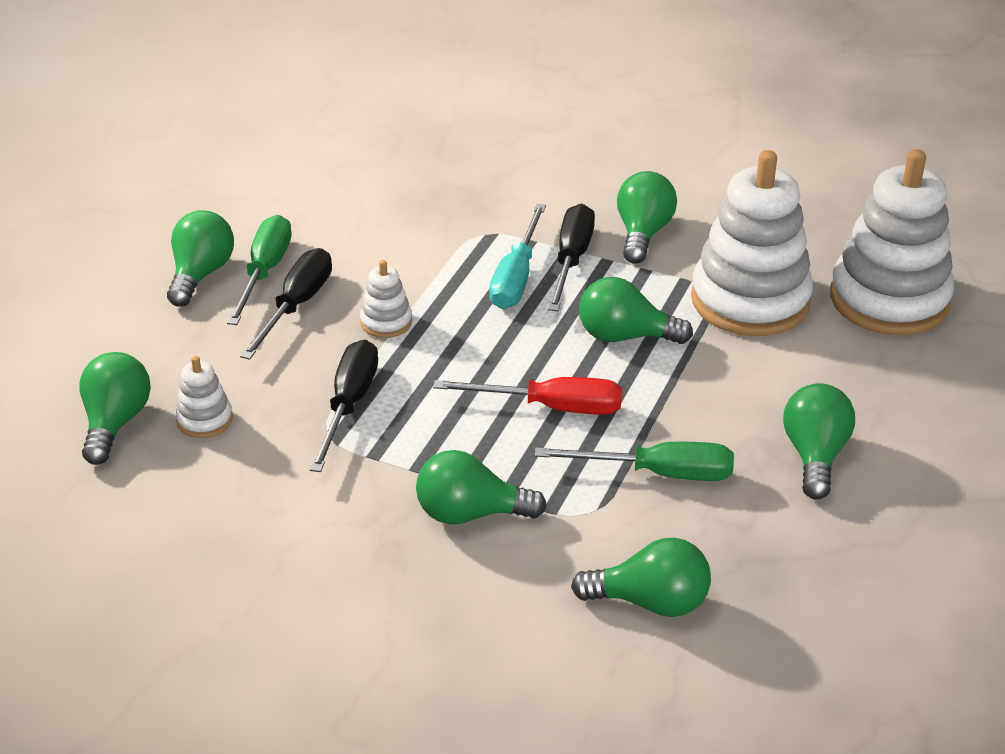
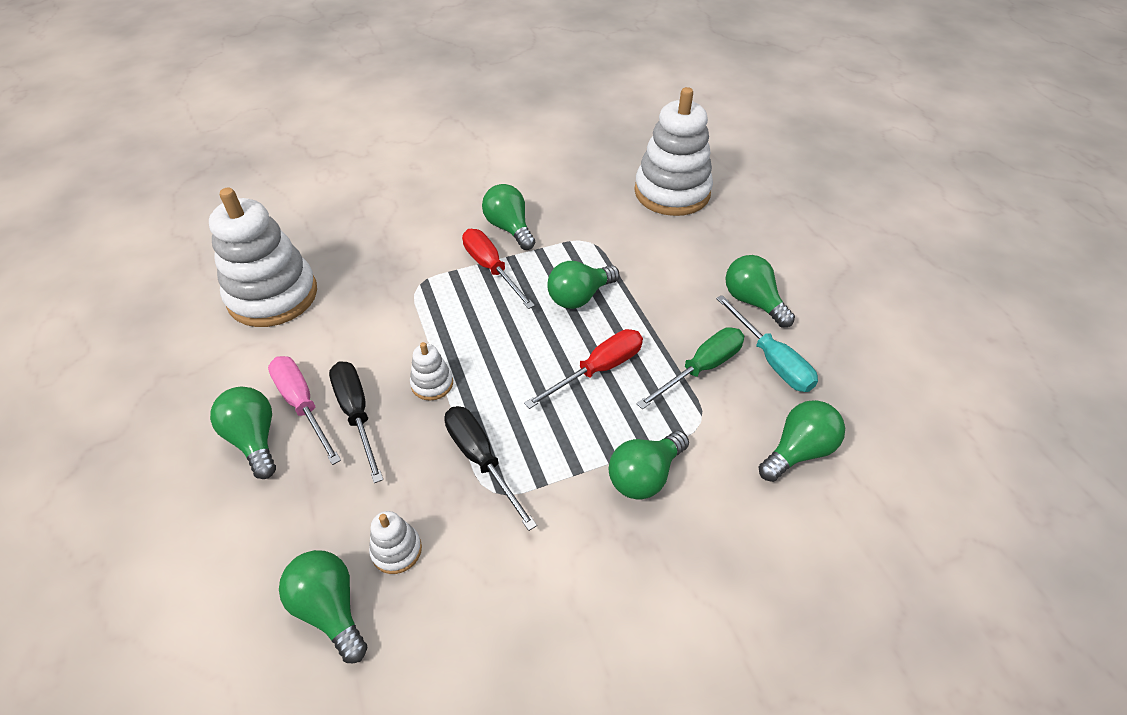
camera: 45 degrees left, 10 degrees up
green screwdriver [227,215,292,325] -> pink screwdriver [268,356,341,465]
turquoise screwdriver [489,204,546,309] -> turquoise screwdriver moved to [716,295,818,392]
black screwdriver [548,204,595,311] -> red screwdriver [462,229,535,309]
white stacking toy [691,150,813,336] -> white stacking toy moved to [209,188,317,327]

